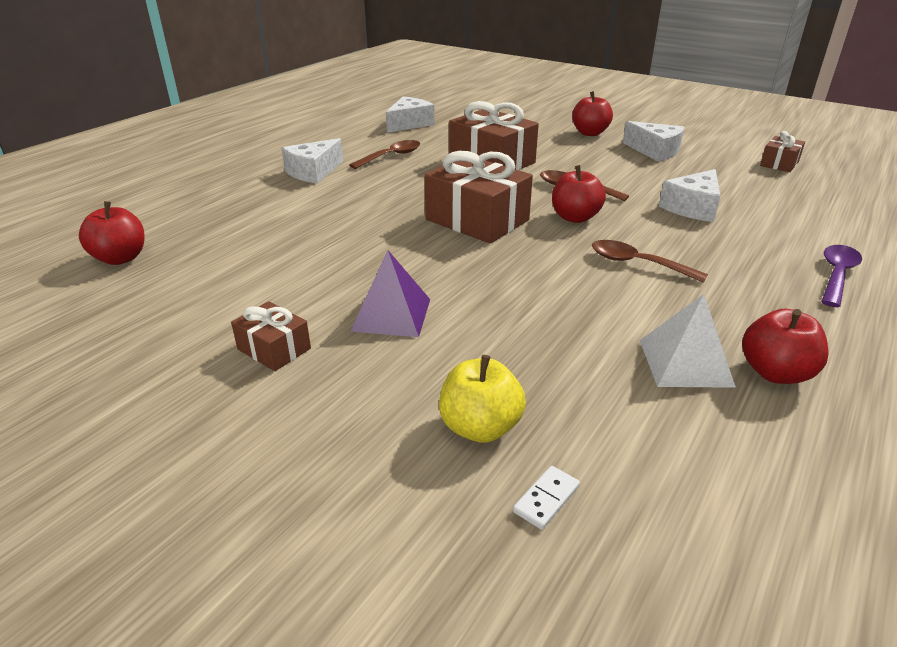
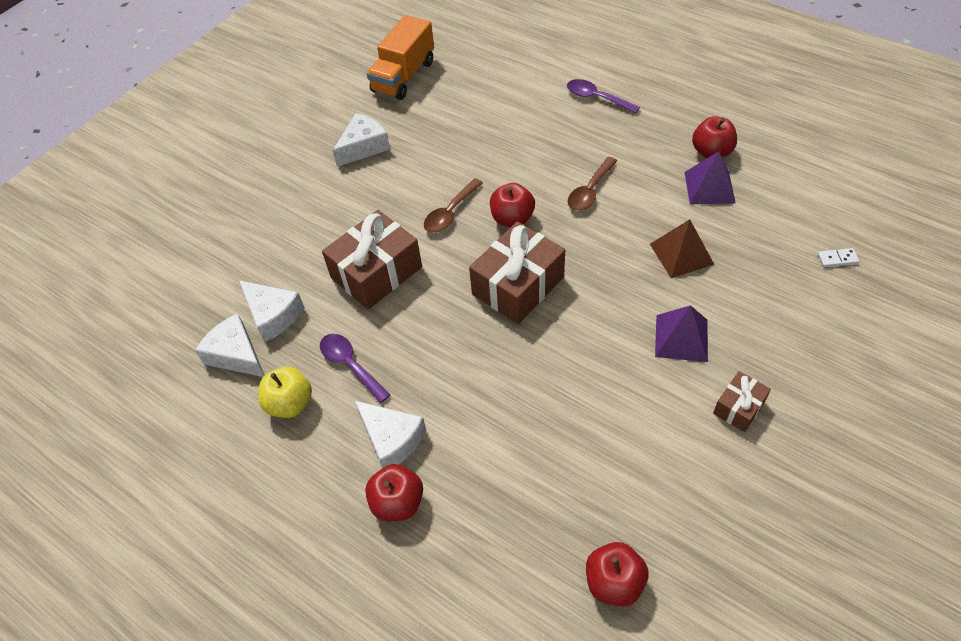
camera: 85 degrees left, 20 degrees up
brown spoon [349,140,420,169] -> purple spoon [320,334,390,403]
yellow apple [439,355,526,443] -> yellow apple moved to [258,367,312,418]
white domino [513,466,580,530] -> white domino turned 45 degrees counterclockwise [818,248,859,267]
red apple [572,91,613,136] -> red apple moved to [365,464,423,522]
white pyramid [640,294,736,388] -> purple pyramid [684,151,736,204]
white cheese [659,169,721,222] -> white cheese moved to [239,280,304,342]
brown gift [760,131,805,172] -> orange truck [367,15,434,100]
none -> brown pyramid [650,219,715,278]

